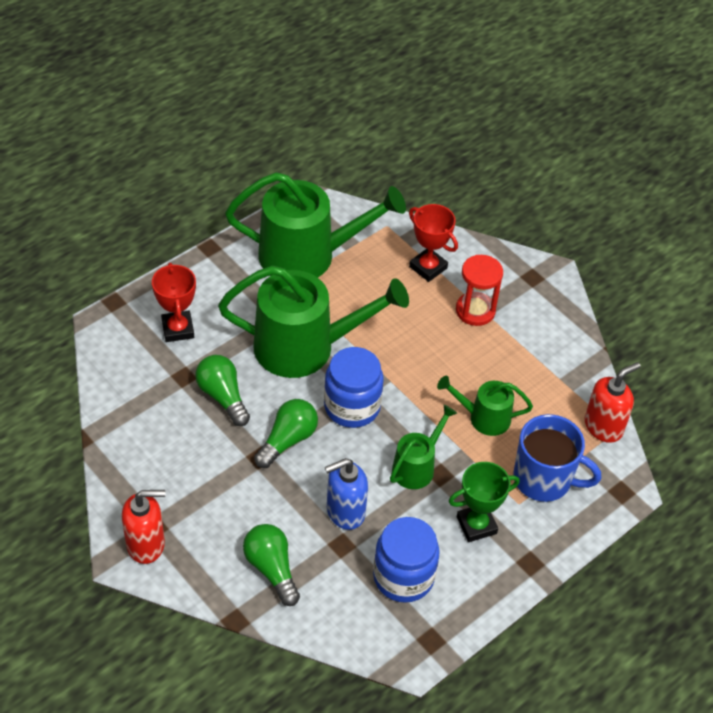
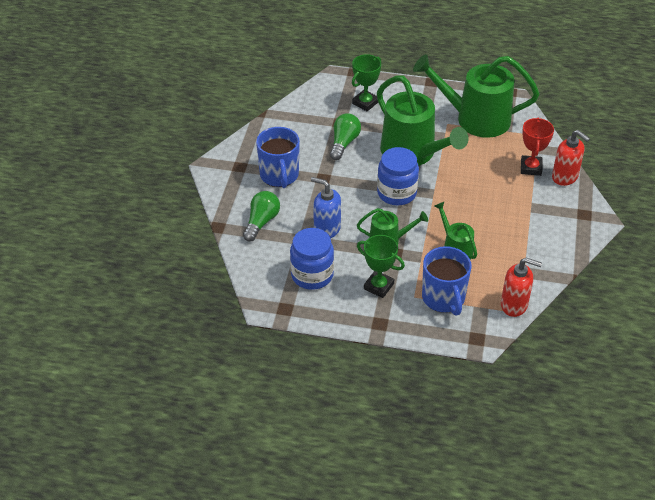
camera: 55 degrees right, 5 degrees down
red soap dispenser [122,490,165,564] -> red soap dispenser moved to [552,130,590,186]
red trophy [152,263,196,342] -> green trophy [352,54,381,111]
green watering can [225,172,406,277] -> green watering can turned 135 degrees clockwise [413,55,539,138]
green light bulb [254,399,318,468] -> none
red hourglass [456,255,503,326] -> none
none -> blue mug [256,127,300,188]

